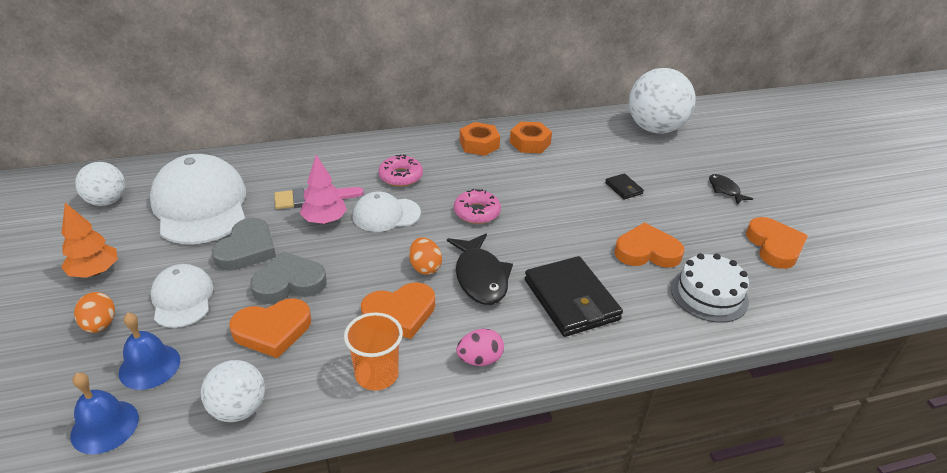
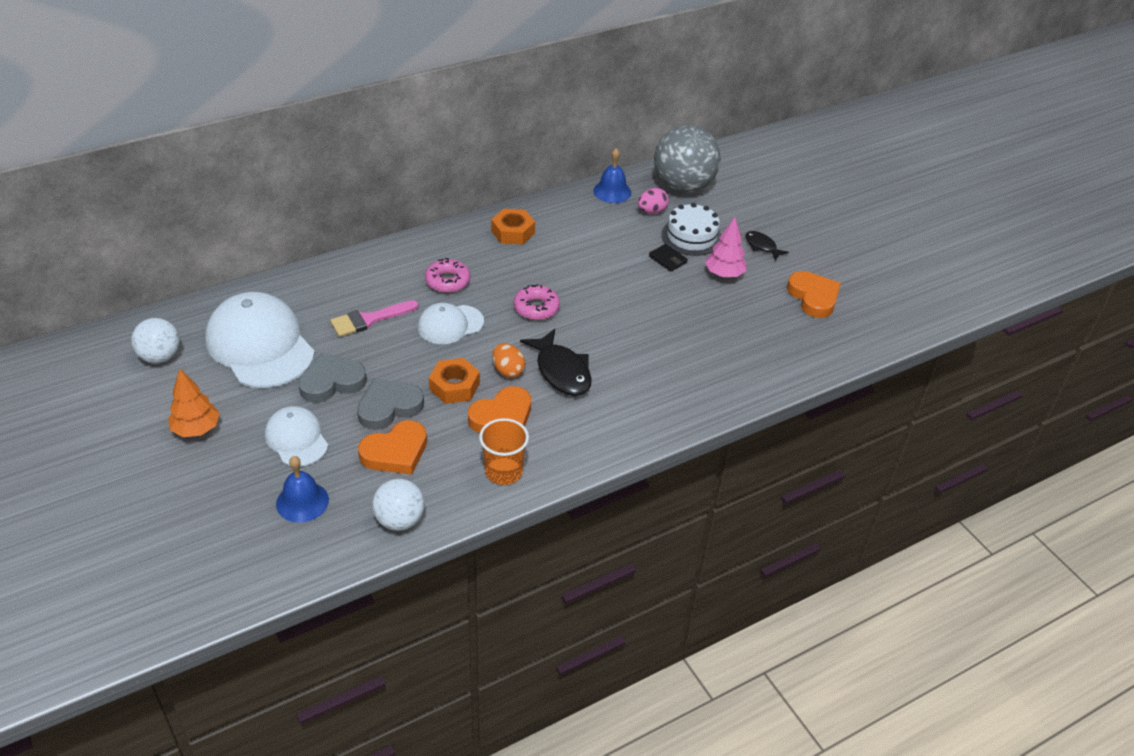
camera: 15 degrees left, 5 degrees up
blue bell [70,372,139,454] -> blue bell moved to [593,148,631,203]
orange egg [74,292,115,333] -> none
grey heart [212,218,276,271] -> grey heart turned 120 degrees counterclockwise [298,353,367,403]
pink tree [300,155,347,224] -> pink tree moved to [705,217,747,278]
pink egg [456,329,504,366] -> pink egg moved to [638,188,669,214]
orange nut [510,122,552,153] -> orange nut moved to [429,358,480,404]
black wallet [525,256,623,337] -> none
orange heart [614,222,684,268] -> none
white ball [629,68,695,134] -> grey ball [654,125,721,193]
white cake [671,253,749,323] -> white cake moved to [661,203,721,256]

